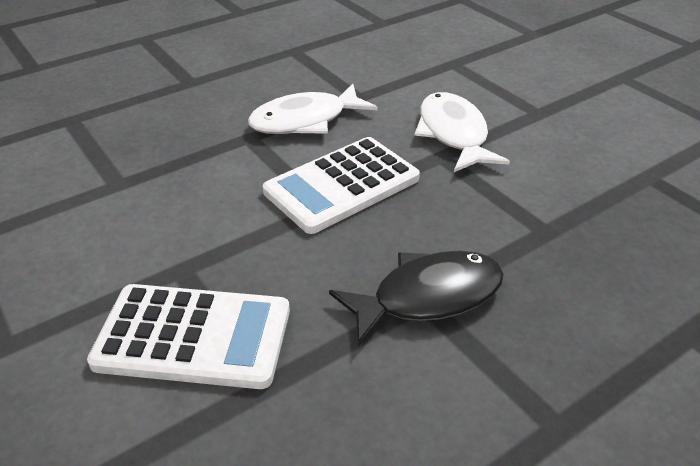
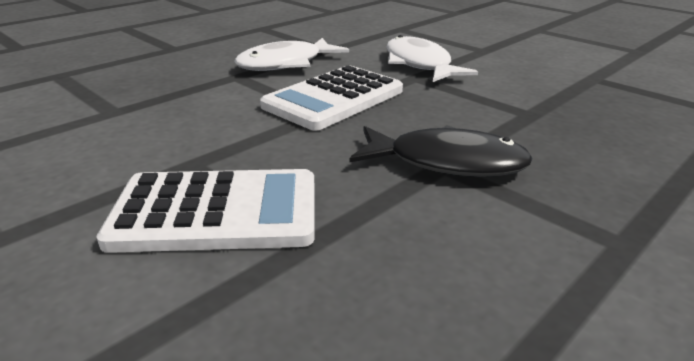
camera: 10 degrees left, 10 degrees down
black fish [329,251,504,346] -> black fish turned 45 degrees clockwise [350,125,533,177]

